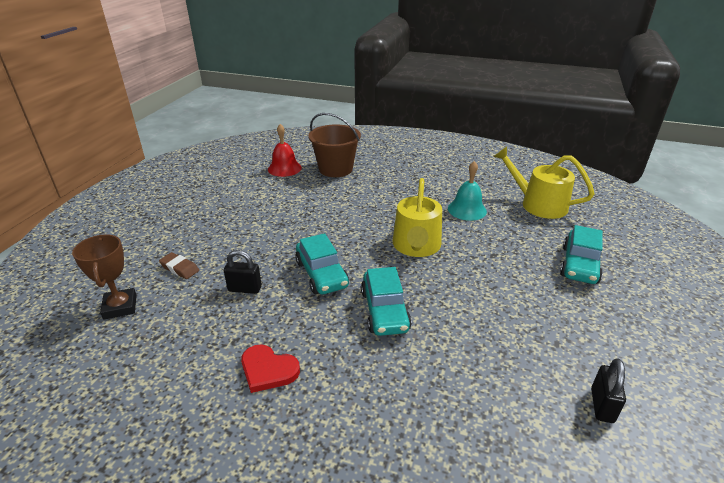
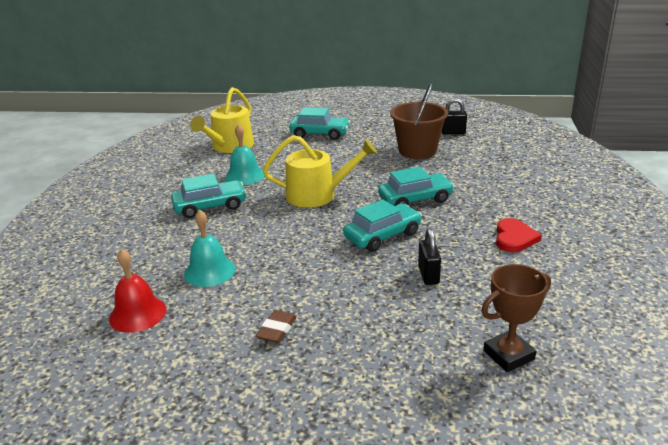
camera: 100 degrees left, 5 degrees down
brown eraser [159,252,199,279] -> brown eraser moved to [256,310,297,343]
brown bucket [309,113,361,177] -> brown bucket moved to [390,83,448,159]
none -> turquoise car [171,174,247,218]
none -> turquoise bell [184,209,236,287]

